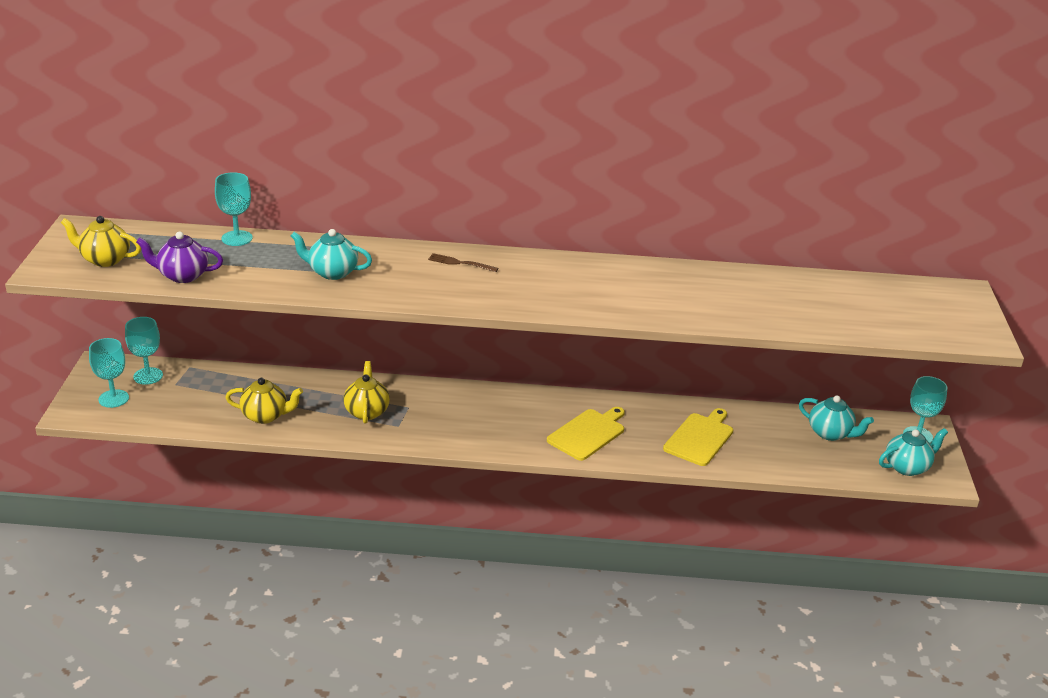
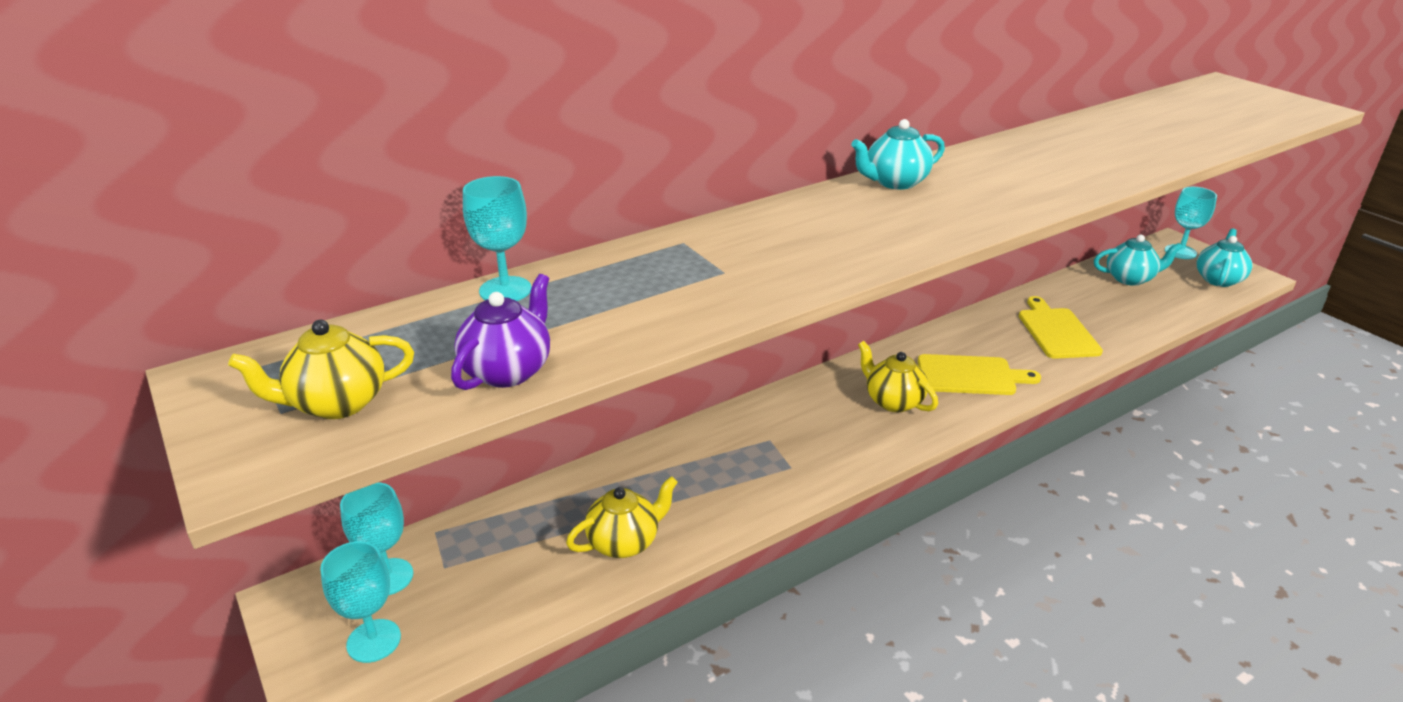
camera: 35 degrees left, 0 degrees up
purple teapot [136,232,223,283] -> purple teapot turned 150 degrees clockwise [451,274,550,390]
turquoise teapot [291,229,372,280] -> turquoise teapot moved to [851,119,945,190]
yellow teapot [343,361,390,424] -> yellow teapot moved to [858,341,938,412]
brown fork [428,253,499,272] -> none
yellow cutting board [547,407,625,461] -> yellow cutting board turned 90 degrees clockwise [918,354,1041,395]

